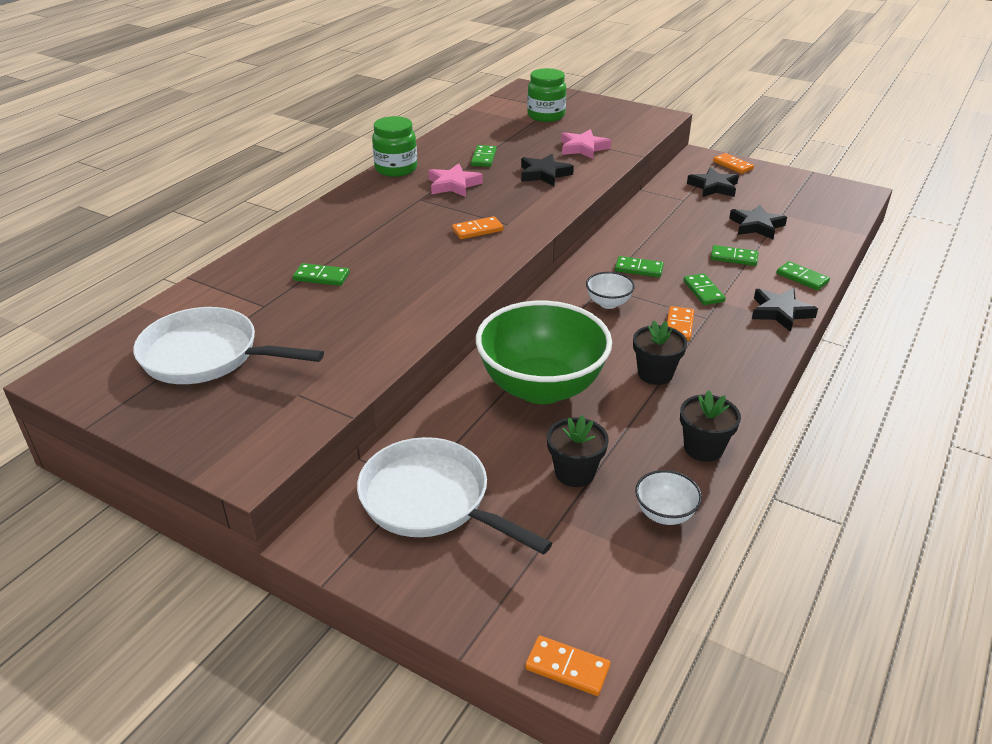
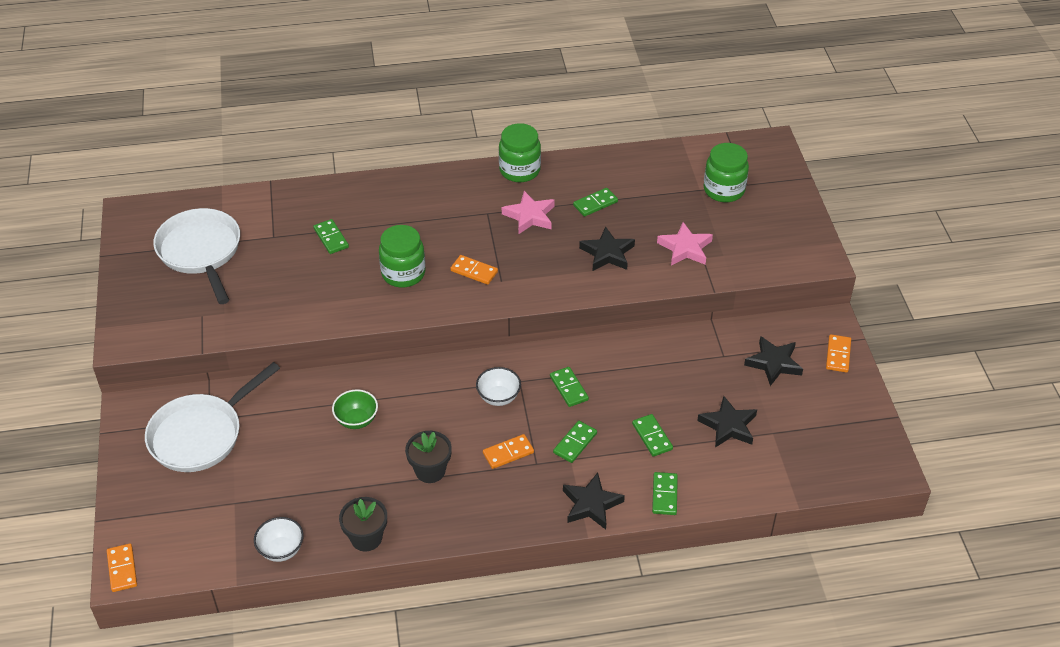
camera: 50 degrees right, 10 degrees up
white pan [357,437,552,555] -> white pan turned 135 degrees counterclockwise [145,362,280,472]
green bowl [476,301,612,404] -> green bowl [332,389,378,429], size x0.42
black flower pot [547,415,609,487] -> none
none -> green jar [379,225,425,288]

